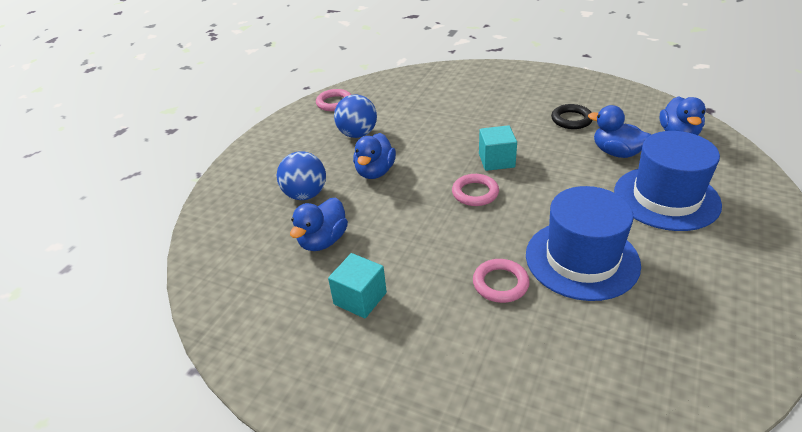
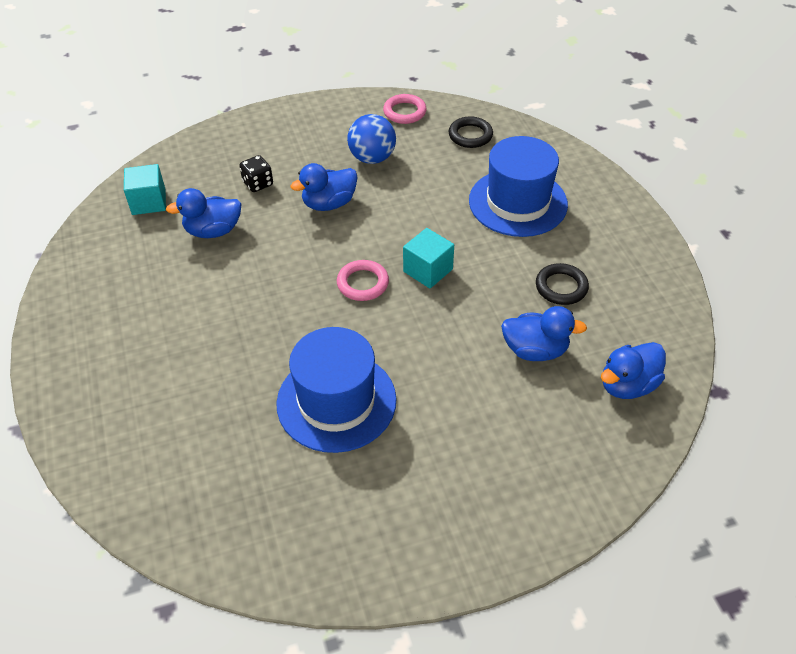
camera: 45 degrees right, 10 degrees up
blue ball [277,151,326,200] -> black dice [239,155,273,192]
turquoise cube [328,253,387,318] -> turquoise cube moved to [124,164,166,215]
pink ring [473,259,530,303] -> none
blue duck [588,105,651,158] -> blue duck turned 105 degrees clockwise [501,306,587,361]
blue hat [614,131,722,231] -> blue hat moved to [469,136,568,237]
none -> black ring [449,116,493,148]

